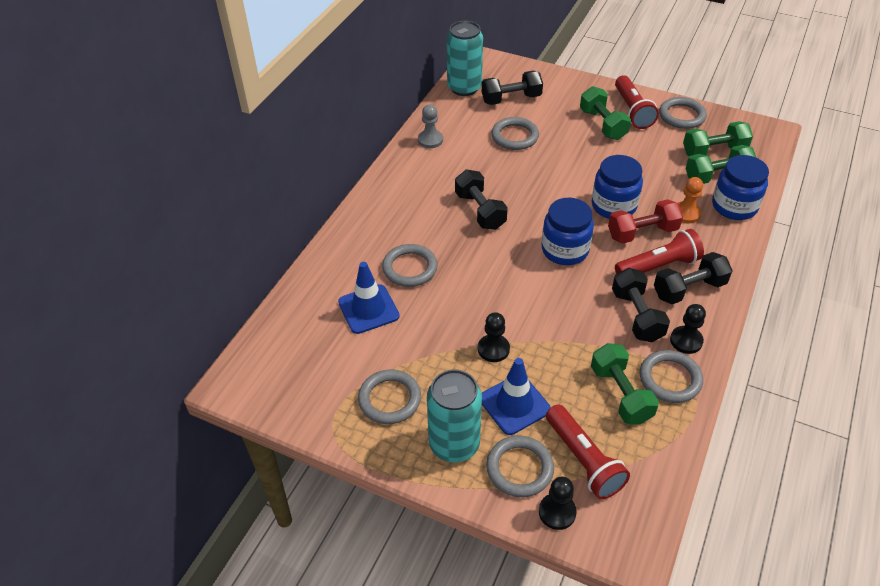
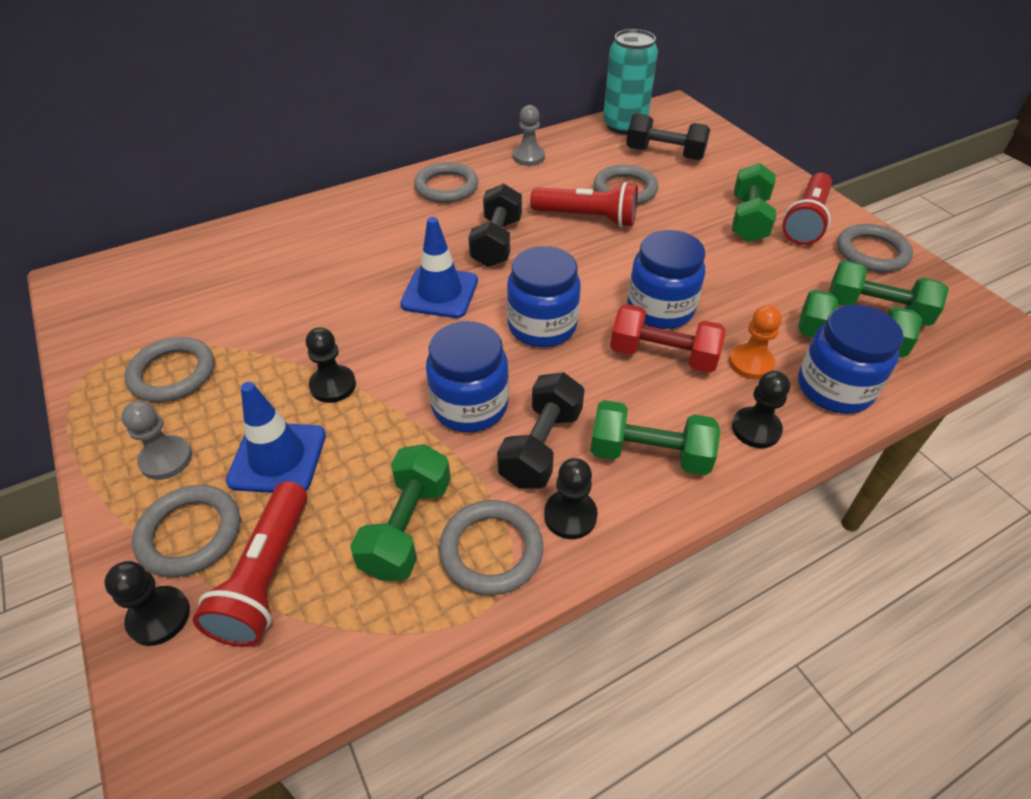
camera: 35 degrees right, 0 degrees up
blue traffic cone [338,262,400,334] -> blue traffic cone moved to [400,217,478,318]
grey ring [382,244,438,287] -> grey ring moved to [414,162,478,203]
turquoise can [427,369,482,463] -> grey pawn [121,401,192,480]
red flashlight [615,229,704,274] -> red flashlight moved to [530,182,638,227]
black dumbbell [654,252,733,304] -> green dumbbell [591,400,720,475]
none -> blue jar [426,321,509,432]
none -> black pawn [732,371,790,448]

